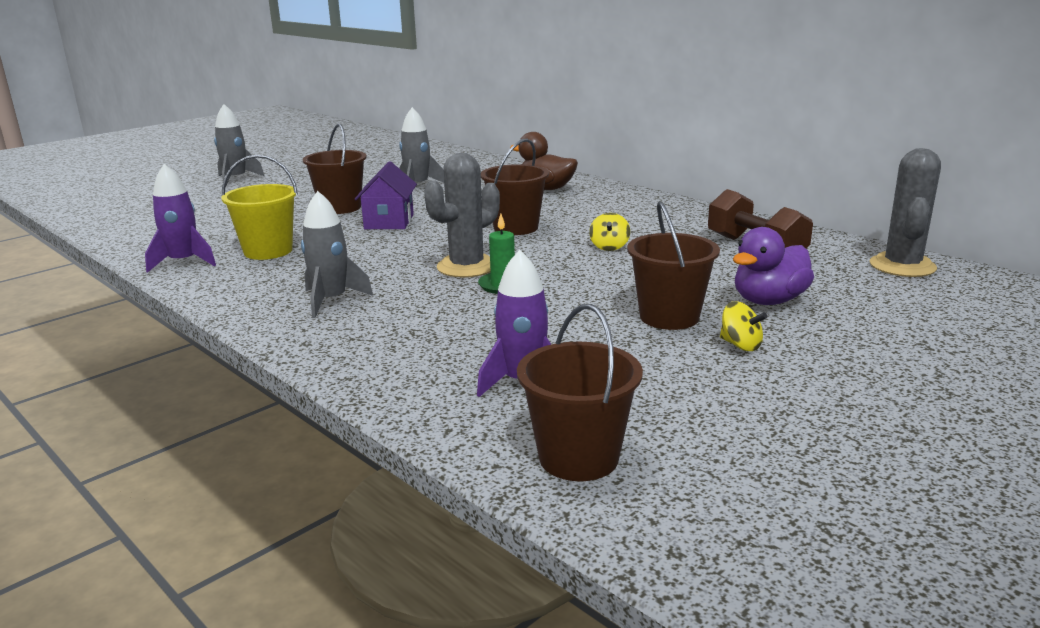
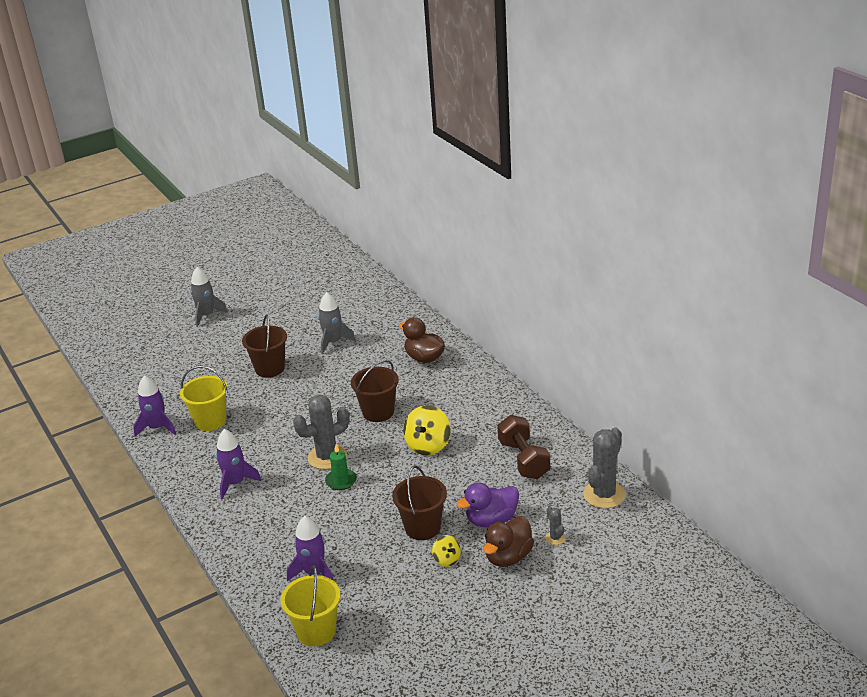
camera: 15 degrees right, 10 degrees up
grey rocket [301,191,373,318] -> purple rocket [216,429,261,500]
purple house [355,161,417,229] -> none
brown bucket [517,304,643,481] -> yellow bucket [280,565,341,646]
yellow spinning top [589,213,630,251] -> yellow spinning top [403,405,451,455], size x1.79
none -> brown duck [483,516,534,567]
none -> grey cactus [545,507,566,545]

